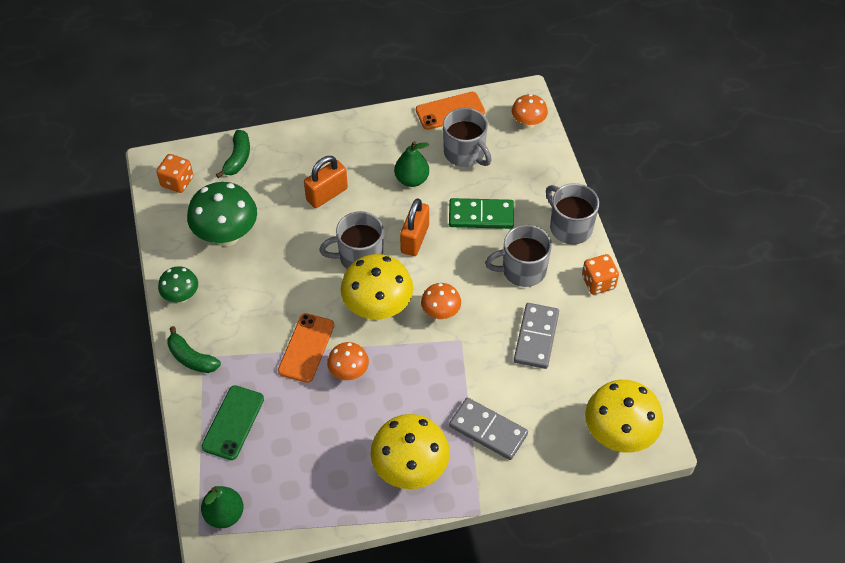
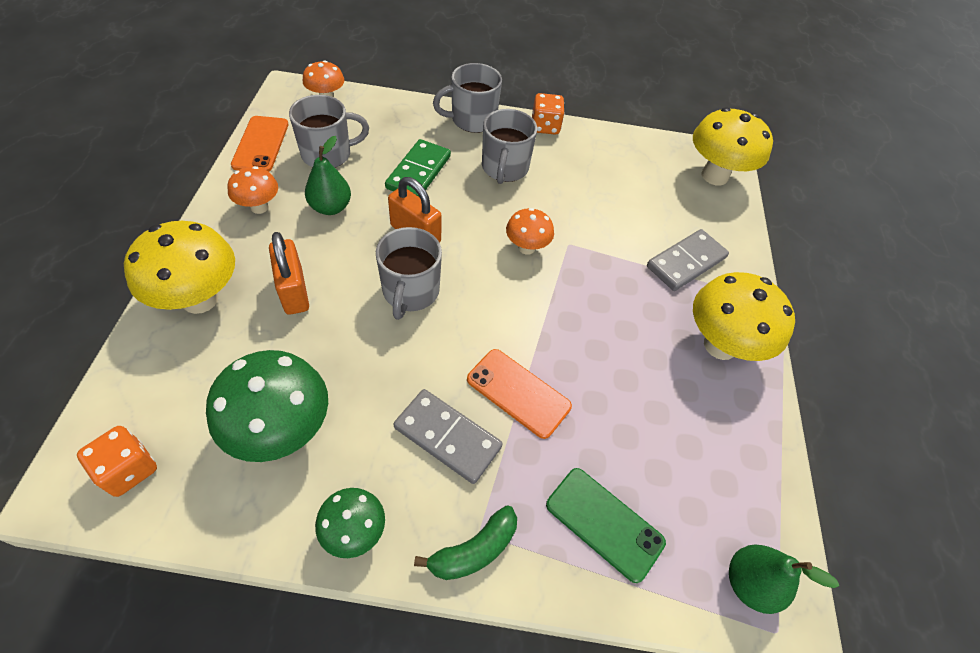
camera: 75 degrees left, 0 degrees up
green banana [216,130,250,178] -> none
orange mushroom [327,342,369,380] -> orange mushroom moved to [227,166,278,214]
yellow mushroom [341,254,413,320] -> yellow mushroom moved to [124,221,235,314]
grey domino [514,303,559,369] -> grey domino moved to [393,389,503,484]

